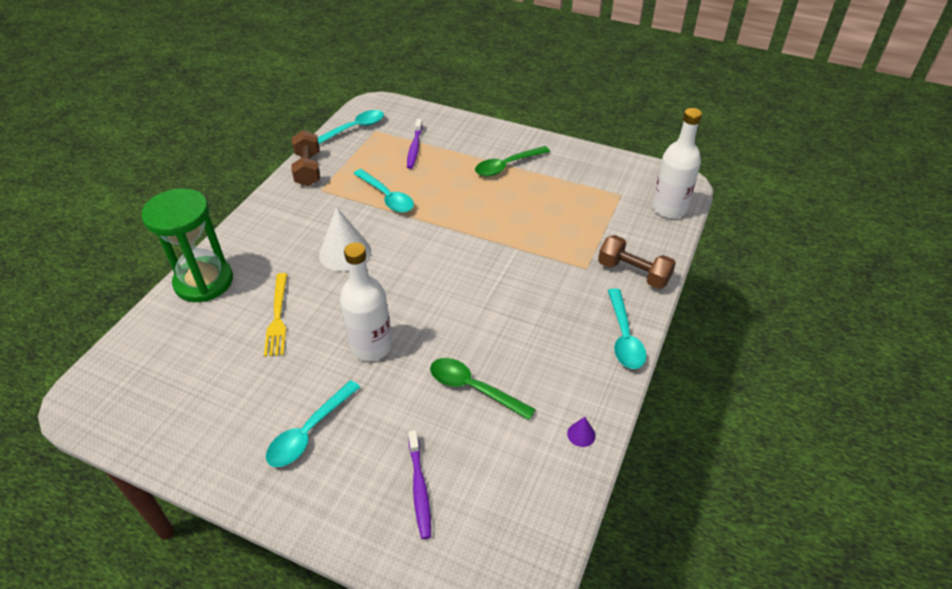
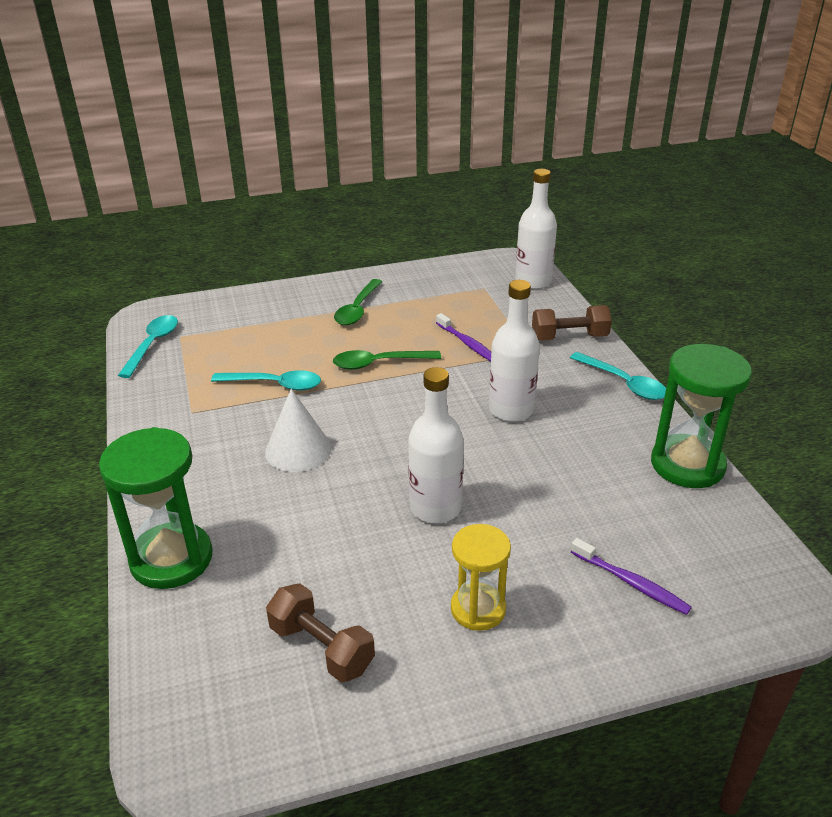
camera: 40 degrees left, 10 degrees down
yellow fork [264,273,287,357] -> none
turquoise spoon [266,380,360,467] -> yellow hourglass [451,524,511,631]
brown dumbbell [291,130,320,186] -> brown dumbbell moved to [266,583,375,682]
purple toothbrush [407,119,423,169] -> purple toothbrush moved to [436,313,491,361]
green spoon [430,358,536,420] -> green spoon moved to [333,350,441,370]
purple cone [567,417,596,447] -> green hourglass [651,344,752,488]
none -> white bottle [489,280,540,422]

